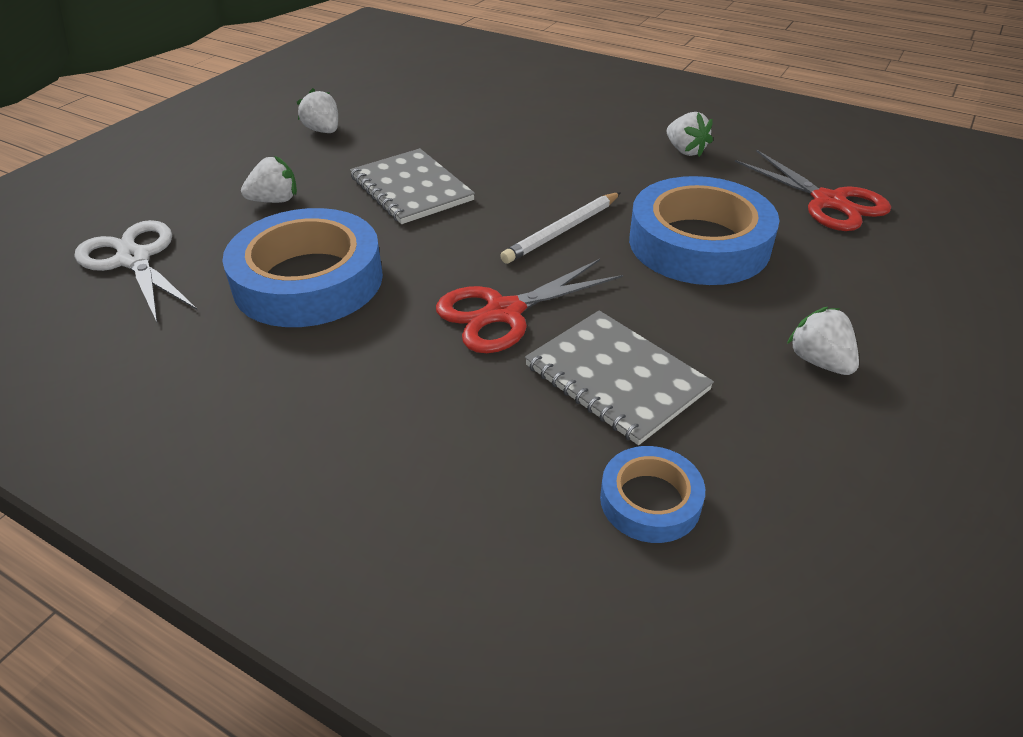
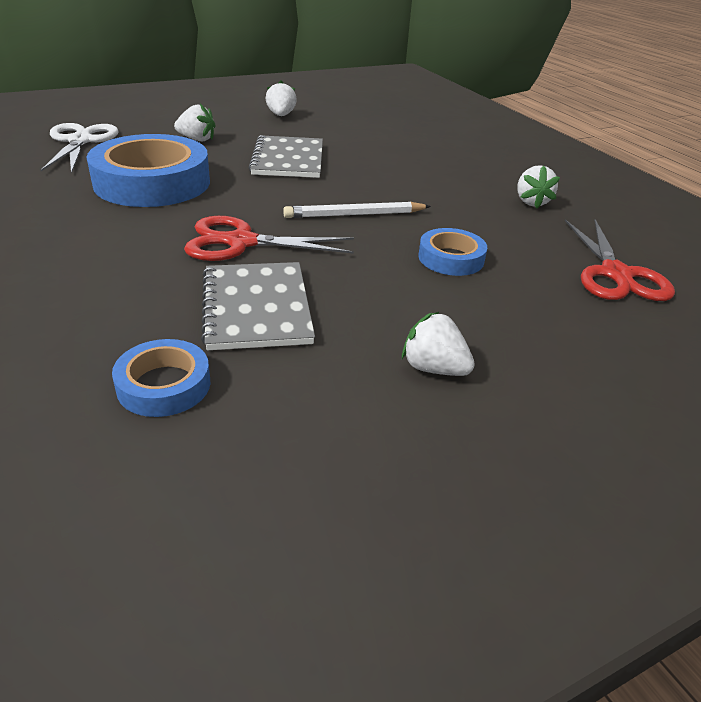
camera: 30 degrees right, 5 degrees down
blue tape [629,176,779,285] -> blue tape [418,228,487,276], size x0.50
white strawberry [787,307,859,375] -> white strawberry turned 60 degrees counterclockwise [402,312,475,376]

